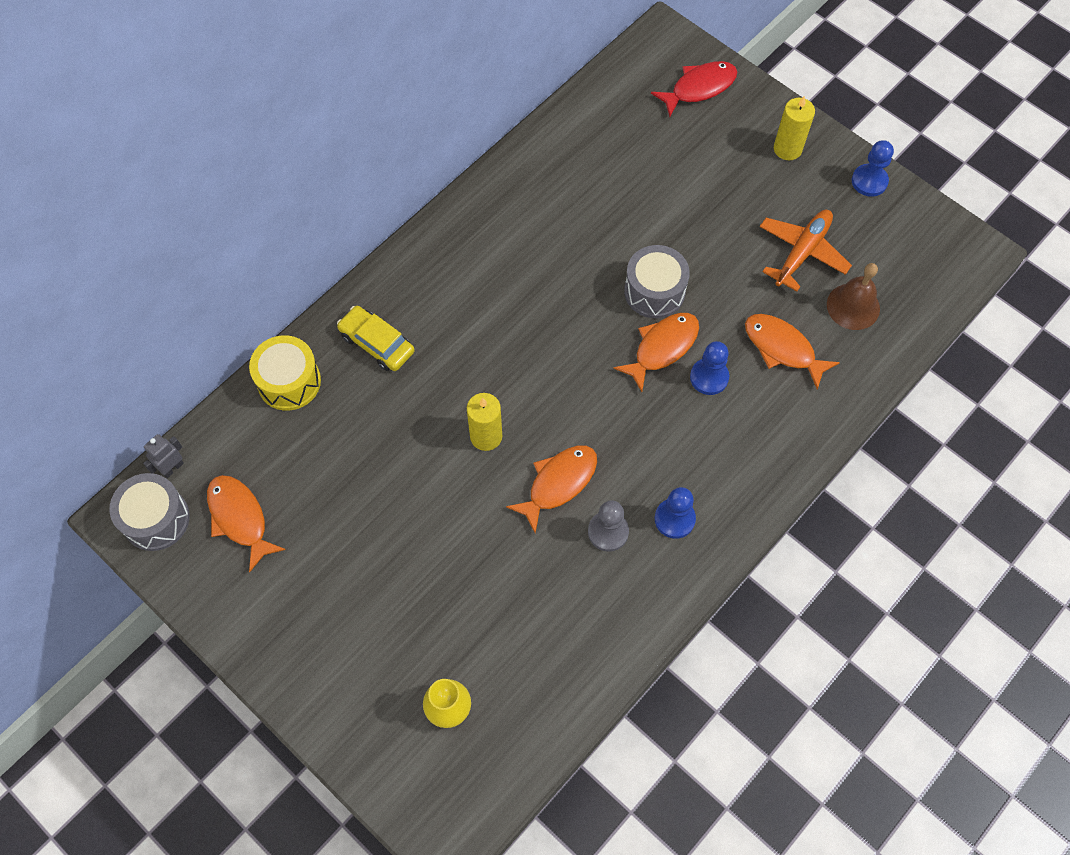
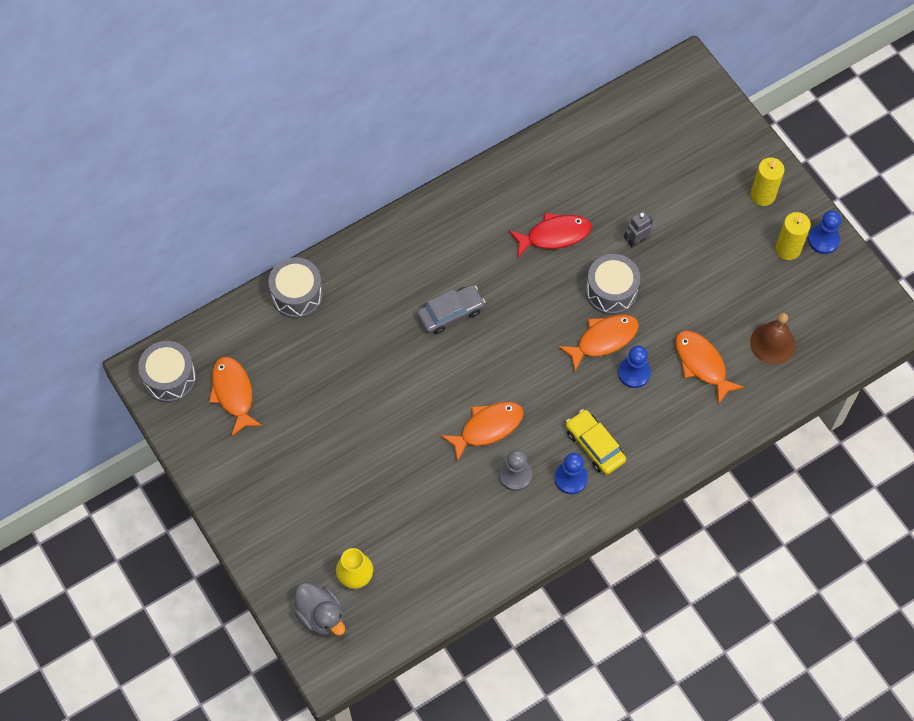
camera: 15 degrees right, 0 degrees up
grey robot [143,434,184,478] -> grey robot moved to [624,211,653,247]
yellow drum [249,335,321,411] -> grey drum [268,257,323,319]
yellow car [337,306,415,371] -> yellow car moved to [566,409,626,475]
yellow candle [467,393,502,451] -> yellow candle moved to [776,212,811,260]
red fish [651,61,737,117] -> red fish moved to [509,212,591,257]
orange plane [760,210,852,291] -> none
none -> grey duck [294,582,345,635]
none -> grey car [417,285,485,334]

